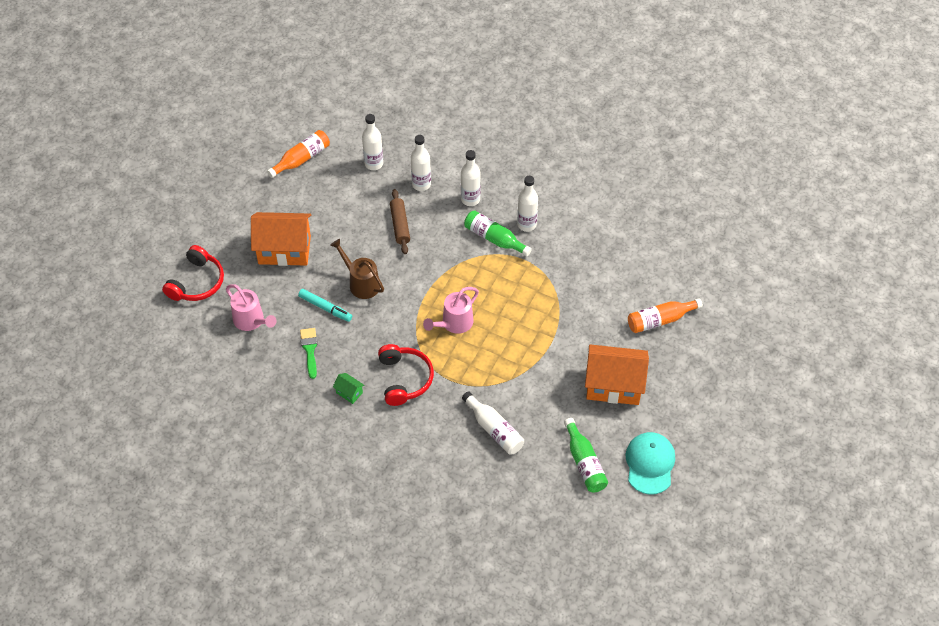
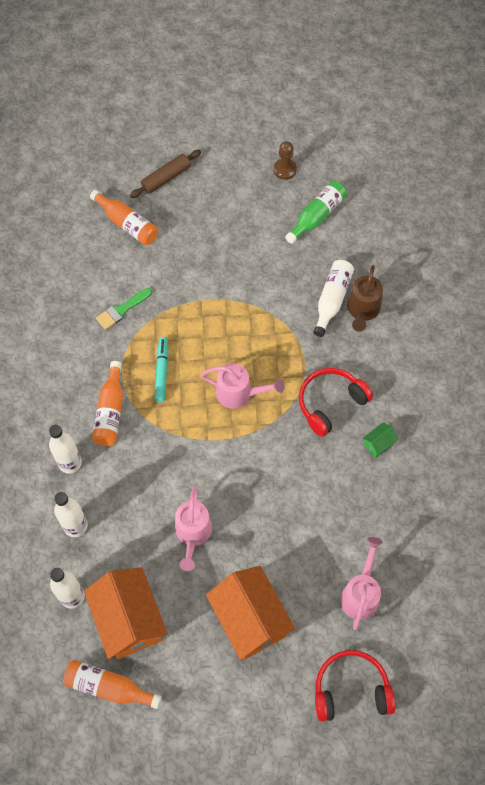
camera: 120 degrees left, 10 degrees up
turquoise marker [298,289,352,322] -> turquoise marker moved to [154,337,168,402]
green brush [300,328,317,379] -> green brush moved to [96,288,152,330]
brown watering can [330,239,384,299] -> brown watering can moved to [347,265,383,332]
green house [333,373,364,404] -> green house turned 45 degrees clockwise [362,423,398,458]
brown rolling pin [390,189,410,254] -> brown rolling pin moved to [130,150,201,198]
green bottle [464,210,532,257] -> orange bottle [92,361,123,446]
white bottle [517,176,538,232] -> none
orange house [585,344,649,405] -> orange house moved to [84,567,168,659]
turquoise cap [625,432,675,495] -> brown pawn [273,141,297,180]
none -> pink watering can [175,486,212,571]

